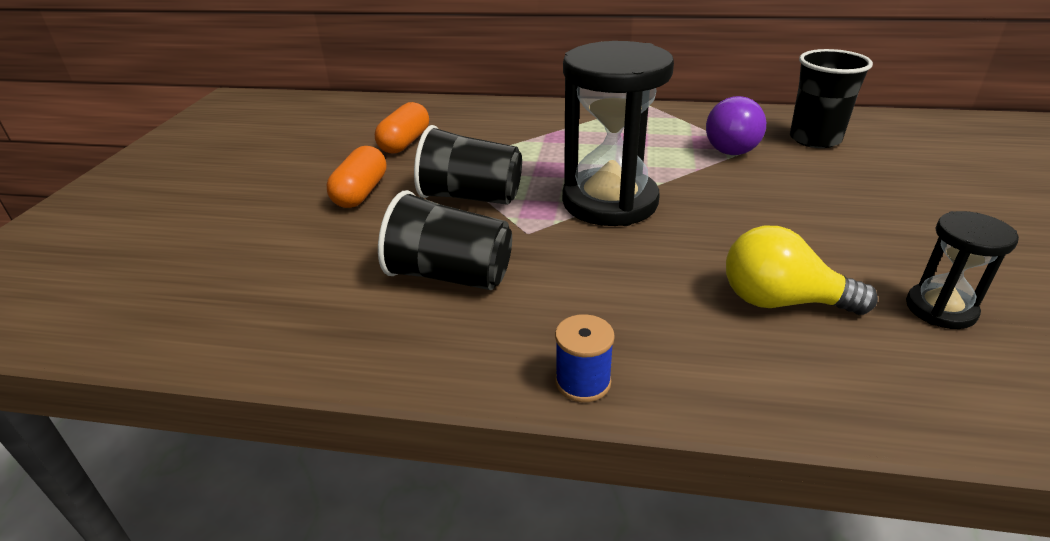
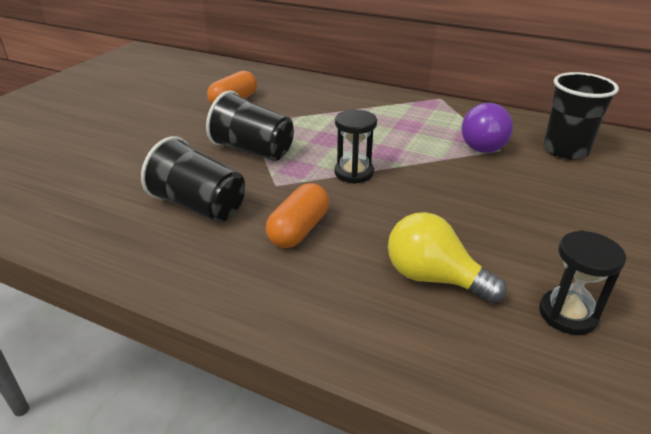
camera: 15 degrees right, 0 degrees up
orange capsule [326,146,386,208] -> orange capsule moved to [266,183,329,248]
blue spool [555,314,615,402] -> none
black hourglass [562,41,674,226] -> black hourglass [334,110,377,184], size x0.51

